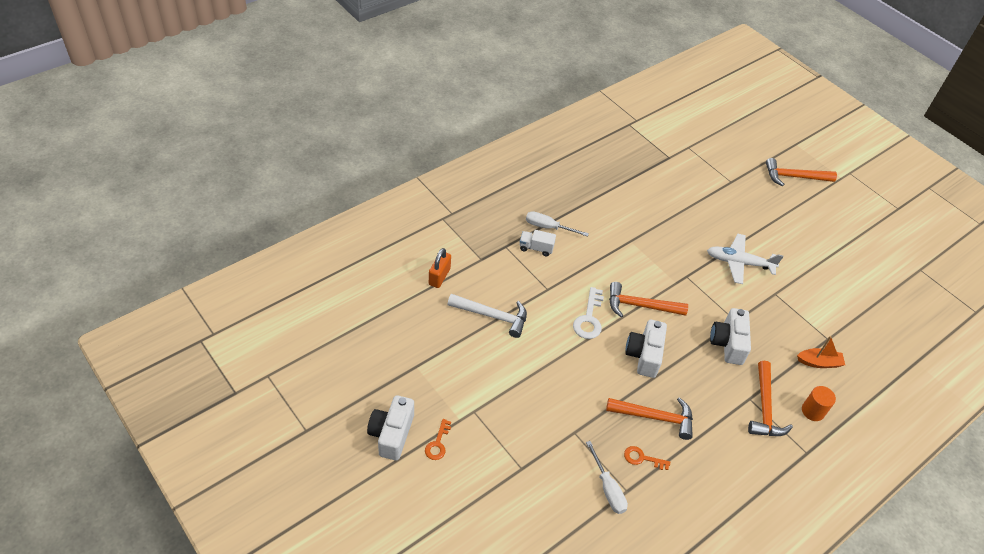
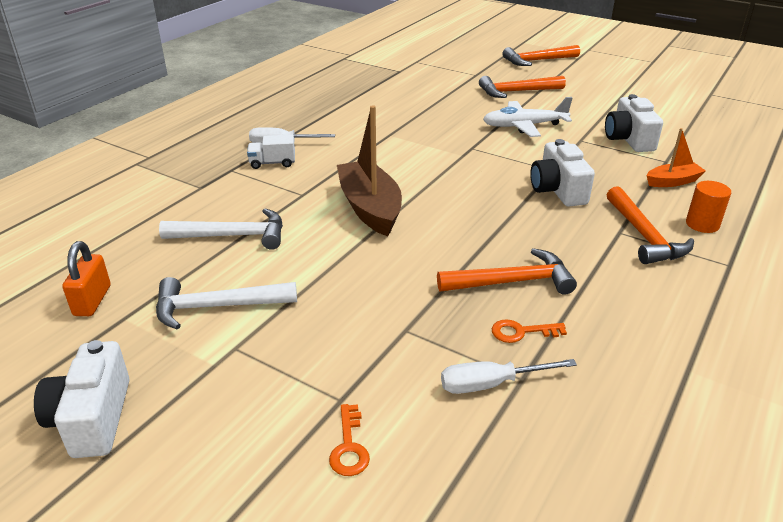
camera: 15 degrees left, 15 degrees down
orange key [425,419,451,460] -> orange key moved to [329,404,370,476]
orange padlock [429,248,451,288] -> orange padlock moved to [62,241,111,316]
white key [573,287,604,339] -> brown boat [337,105,402,236]
white screwdriver [586,441,628,514] -> white screwdriver turned 120 degrees clockwise [441,359,577,394]
orange hammer [609,282,688,318] -> orange hammer moved to [479,76,566,98]
white camera [625,320,667,378] -> white camera moved to [605,94,663,152]
none -> white hammer [156,277,297,330]

